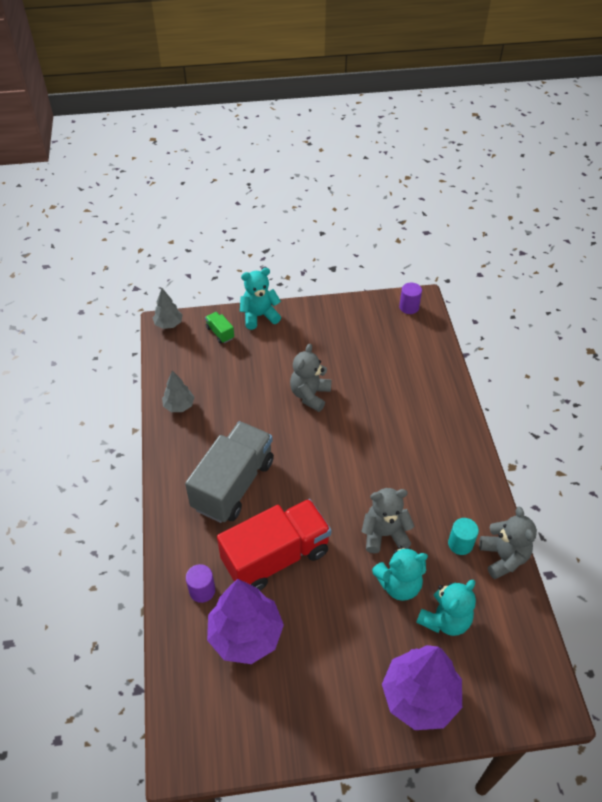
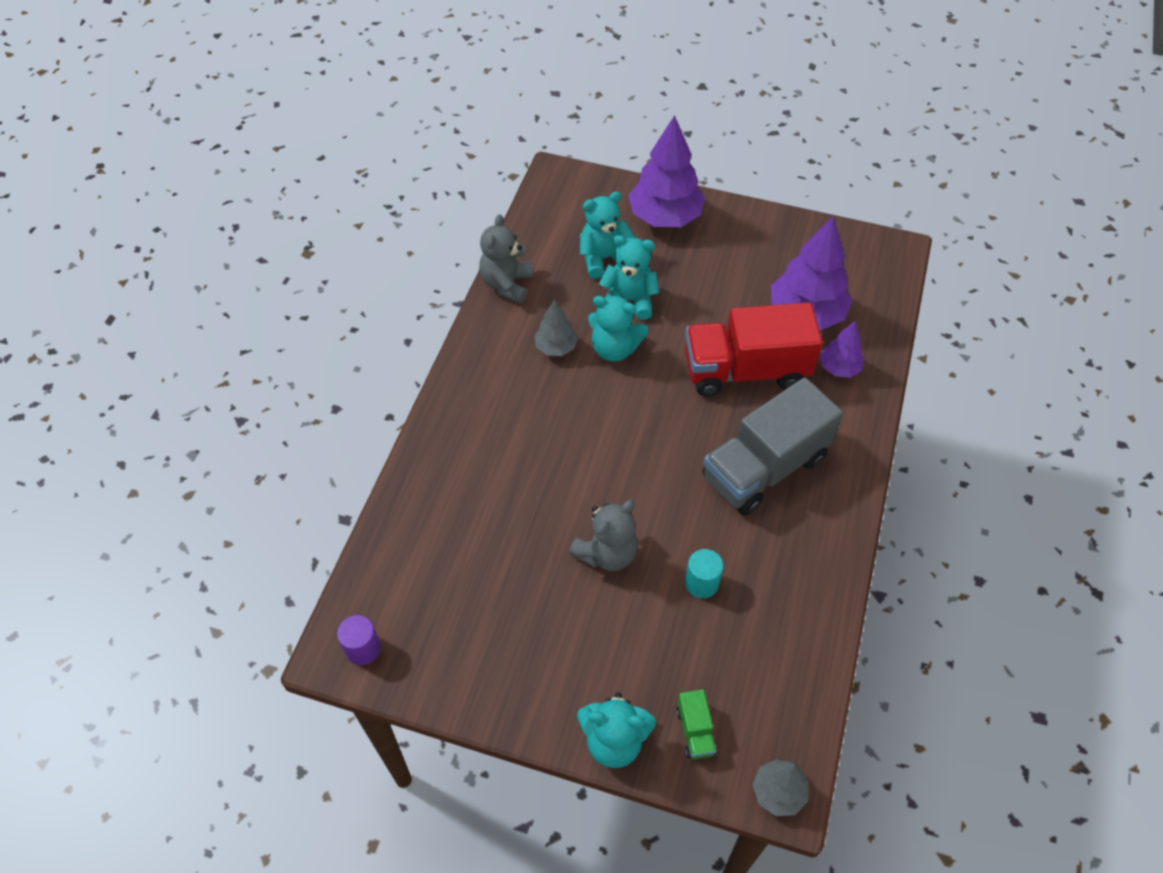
camera: 155 degrees left, 5 degrees up
grey tree [162,371,195,412] -> grey tree moved to [534,299,578,356]
purple cylinder [186,564,215,603] -> purple tree [820,321,864,378]
grey teddy bear [361,488,415,554] -> turquoise teddy bear [588,295,649,362]
turquoise cylinder [448,518,479,555] -> turquoise cylinder moved to [685,549,723,598]

